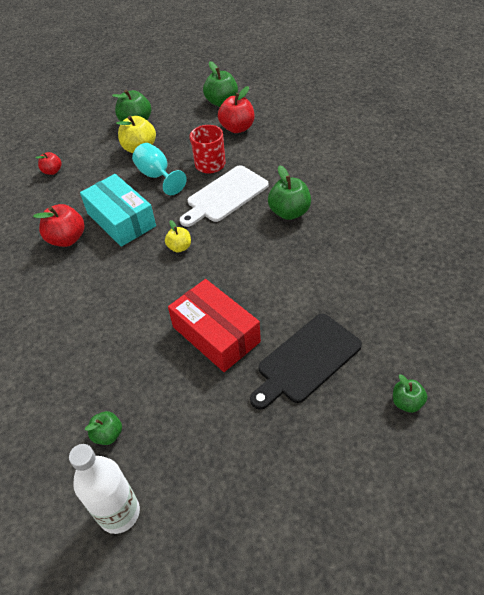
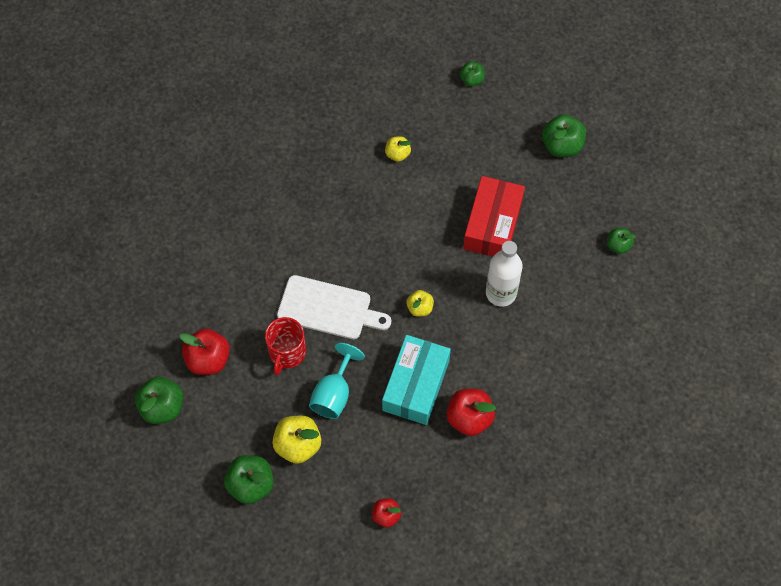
camera: 125 degrees left, 15 degrees up
white bottle [69,444,140,534] -> white bottle moved to [486,241,523,307]
black cutting board [250,314,362,410] -> none
green apple [268,165,311,220] -> green apple moved to [542,114,586,157]
none -> yellow apple [385,136,411,162]

